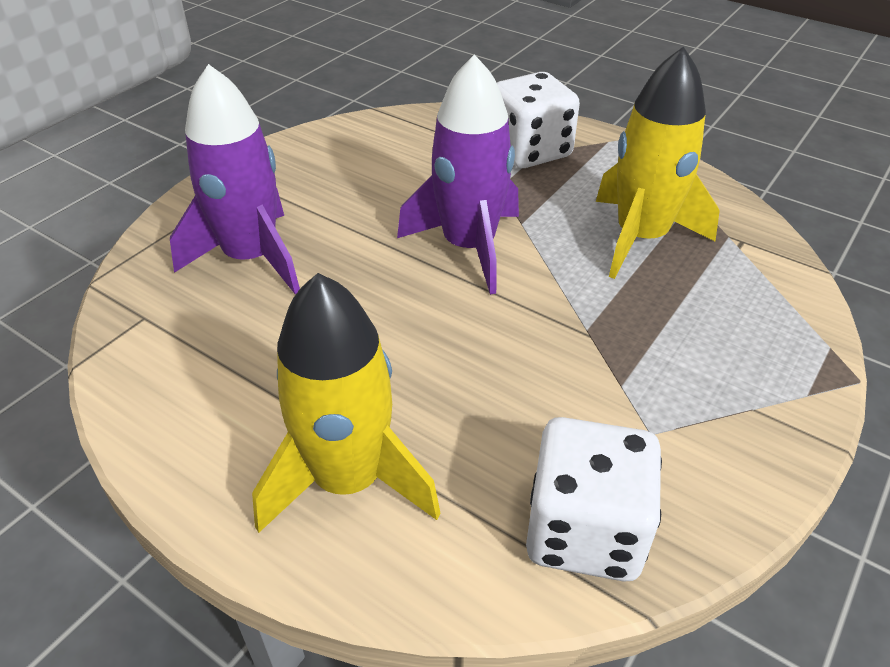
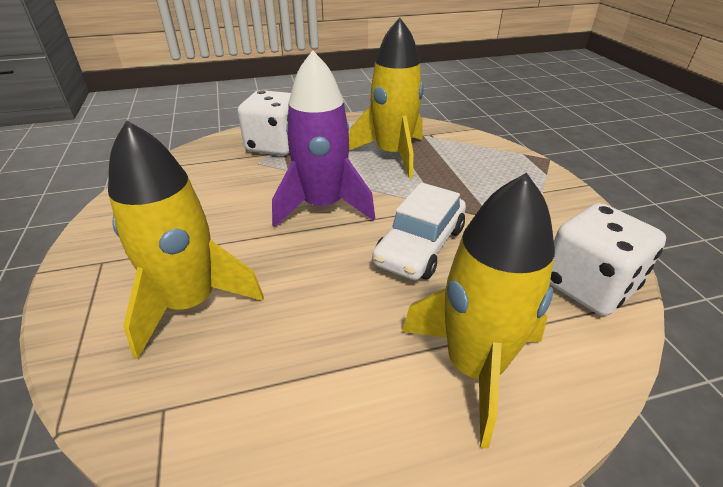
camera: 50 degrees left, 5 degrees down
purple rocket [170,64,300,294] -> yellow rocket [108,120,264,359]
none -> white car [372,182,466,280]

